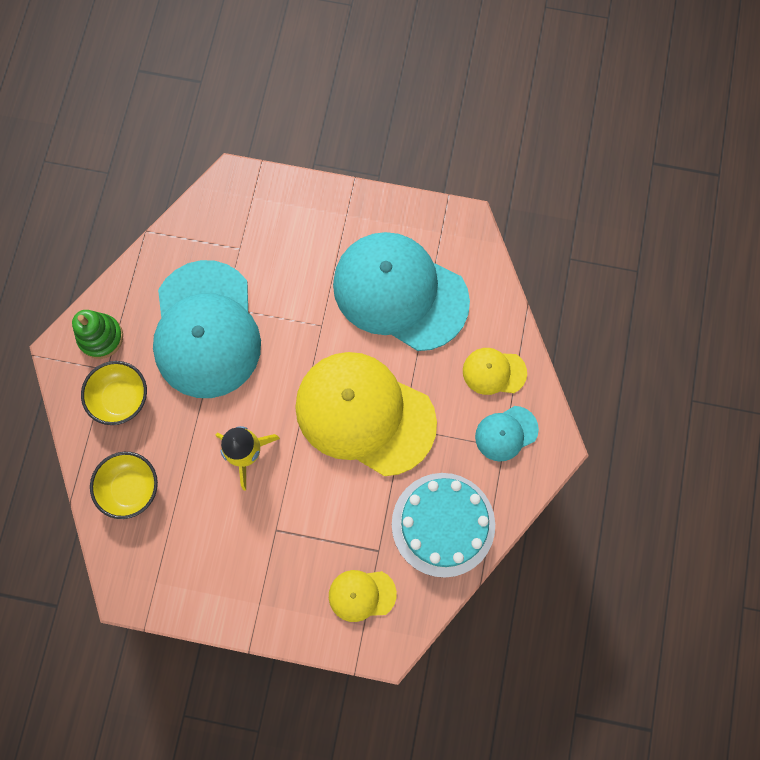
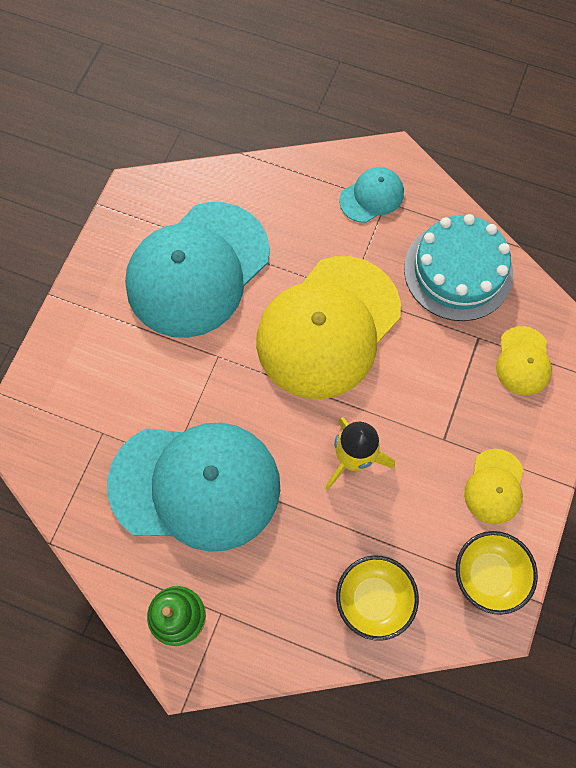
camera: 80 degrees left, 5 degrees down
yellow bowl [81,361,147,425] -> yellow bowl moved to [456,531,538,615]
yellow cap [463,348,527,395] -> yellow cap moved to [464,449,524,524]
turquoise cap [475,406,539,462] -> turquoise cap turned 105 degrees counterclockwise [339,167,404,223]

